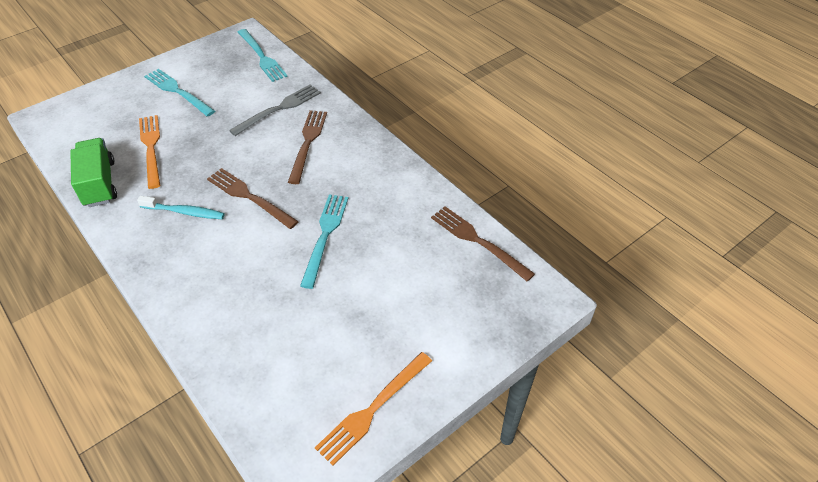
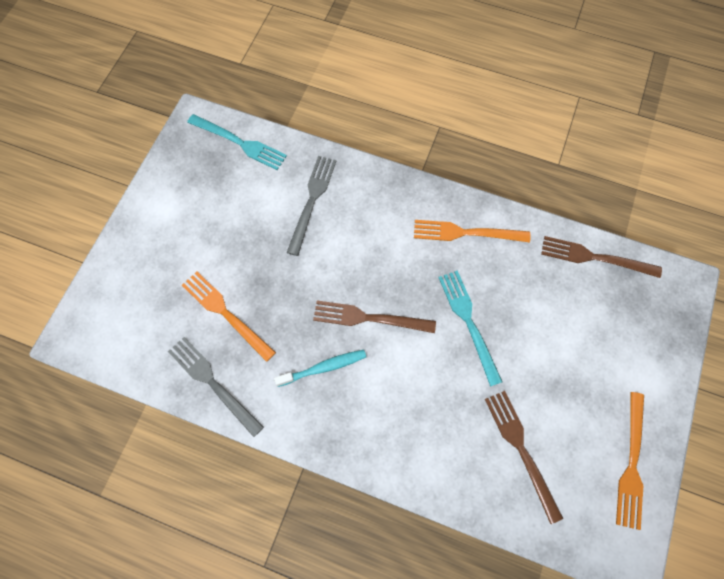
camera: 30 degrees left, 20 degrees up
green truck [70,138,117,207] -> grey fork [168,337,264,437]
turquoise fork [144,69,215,117] -> none
brown fork [288,110,327,184] -> brown fork moved to [485,391,563,524]
none -> orange fork [414,220,530,243]

